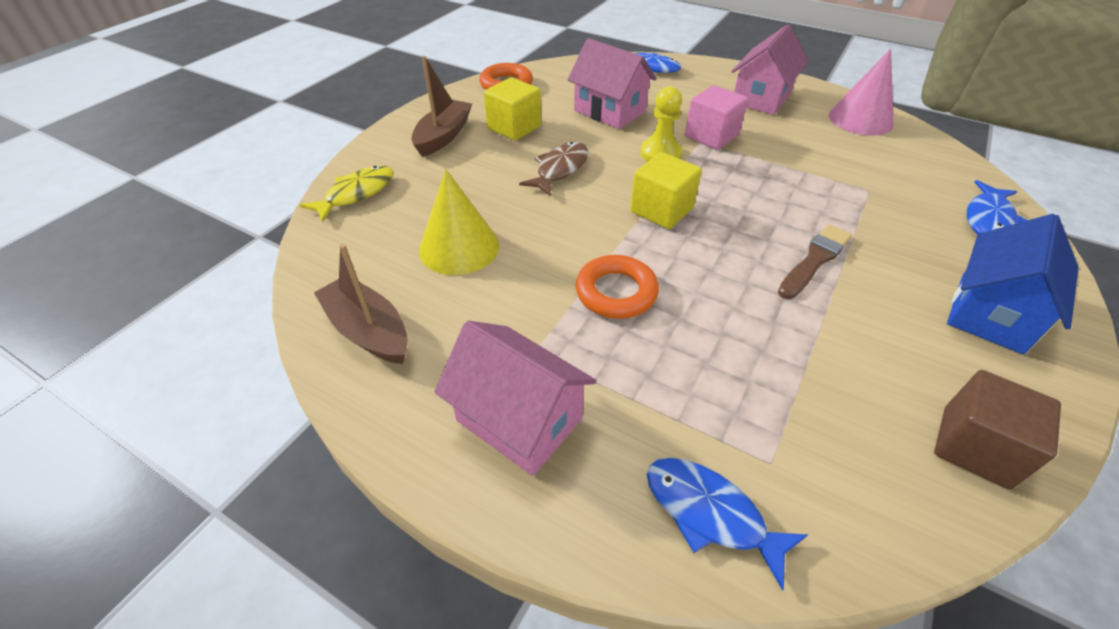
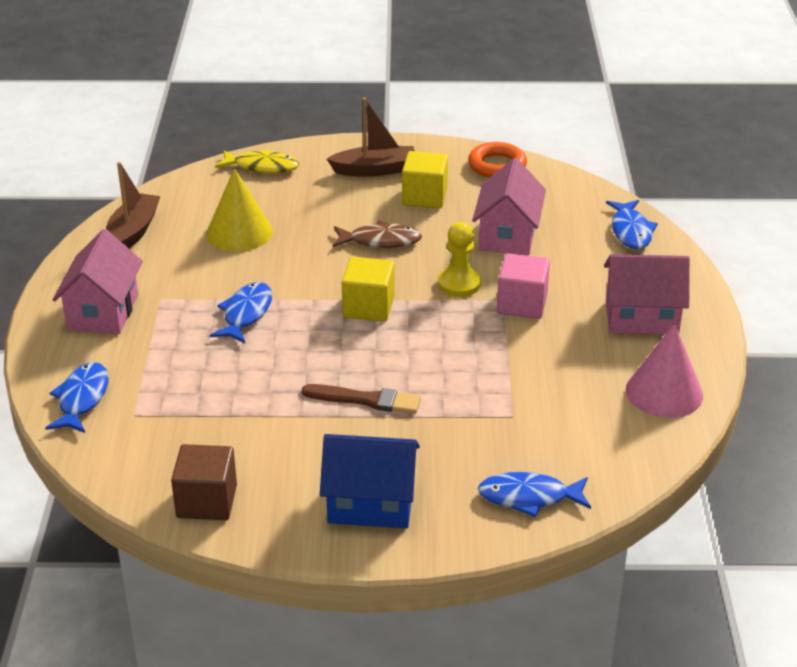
camera: 60 degrees right, 10 degrees down
orange ring [575,255,659,319] -> blue fish [210,282,272,343]

